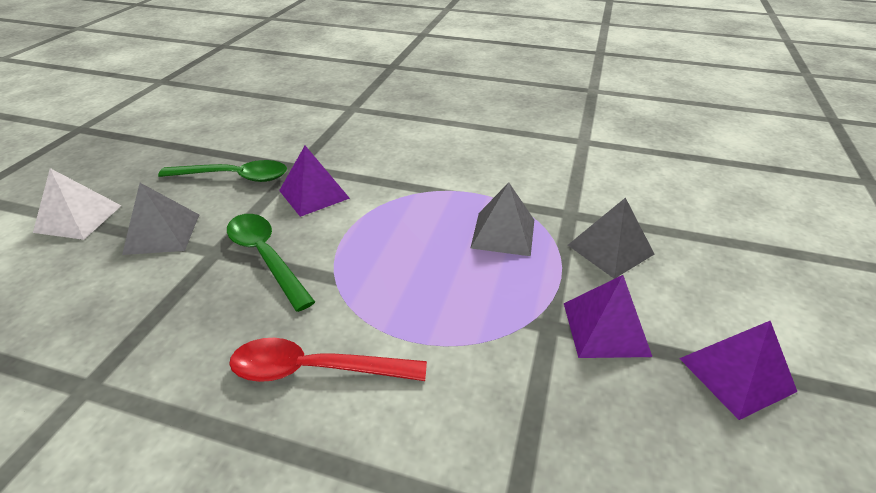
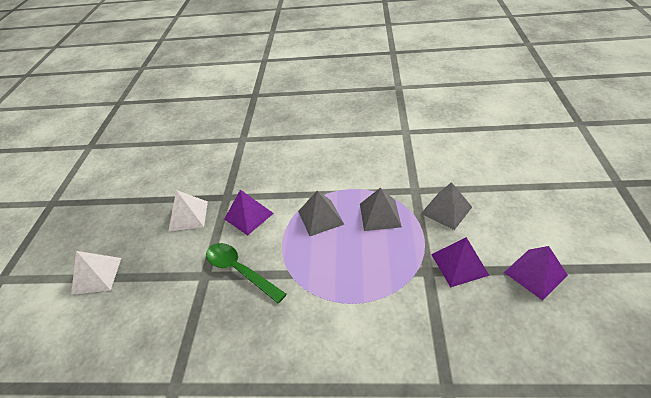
camera: 10 degrees left, 5 degrees up
grey pyramid [122,183,199,255] -> grey pyramid moved to [298,191,345,236]
green spoon [158,160,287,182] -> white pyramid [168,190,208,232]
red spoon [229,338,427,382] -> none

